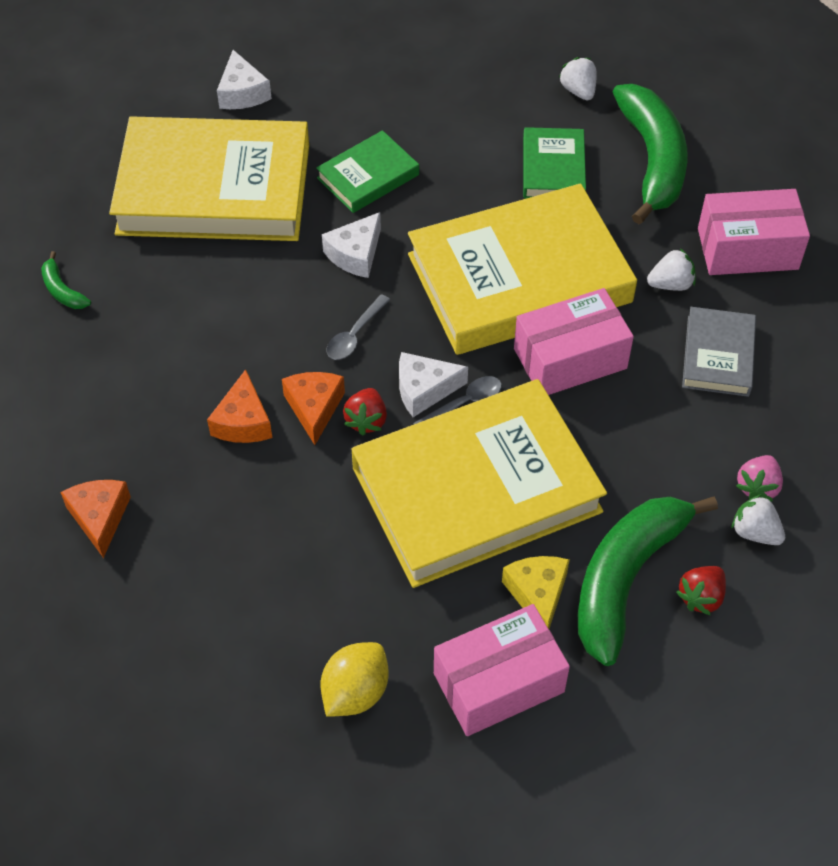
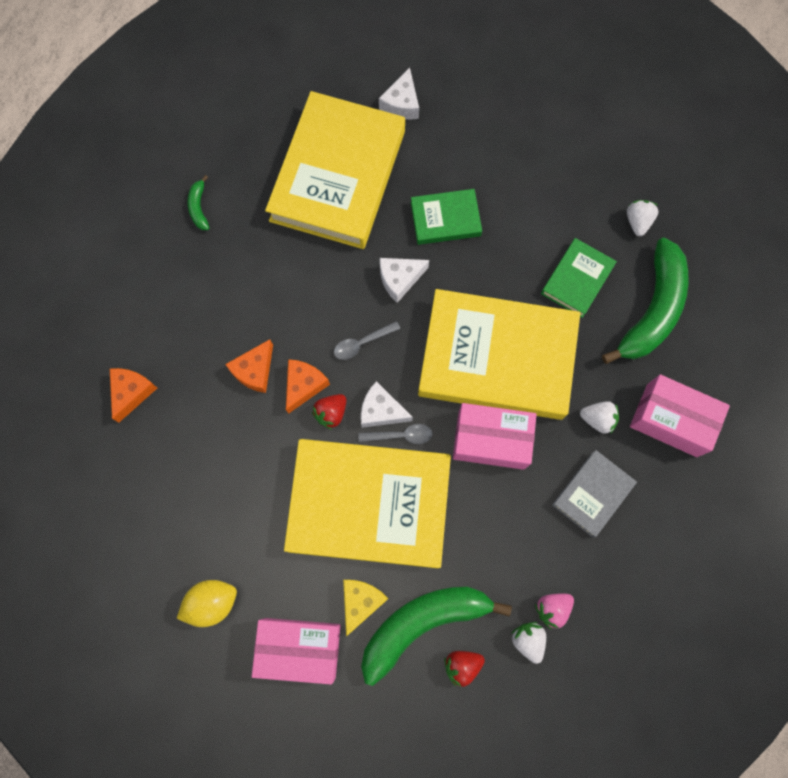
camera: 30 degrees right, 20 degrees up
yellow book [109,116,309,241] -> yellow book turned 75 degrees clockwise [265,91,405,249]

